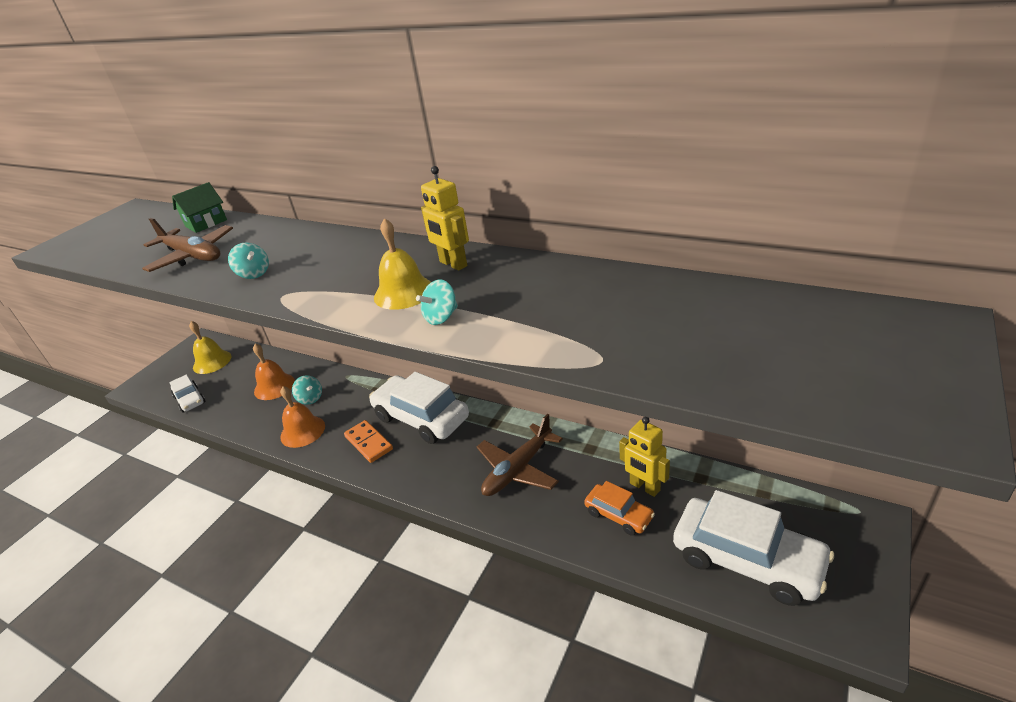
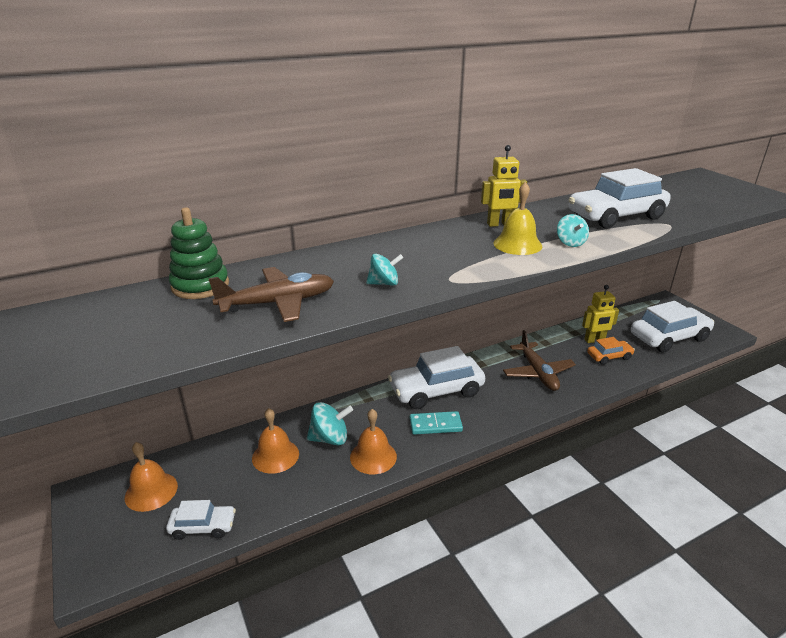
camera: 60 degrees left, 5 degrees down
green house [172,182,227,233] -> green stacking toy [169,207,229,299]
yellow bell [189,321,231,374] -> orange bell [125,442,178,512]
turquoise spinning top [292,375,322,404] -> turquoise spinning top [307,402,353,446], size x1.55
orange domino [344,420,393,463] -> turquoise domino [410,411,463,435]
none -> white car [568,168,671,228]

